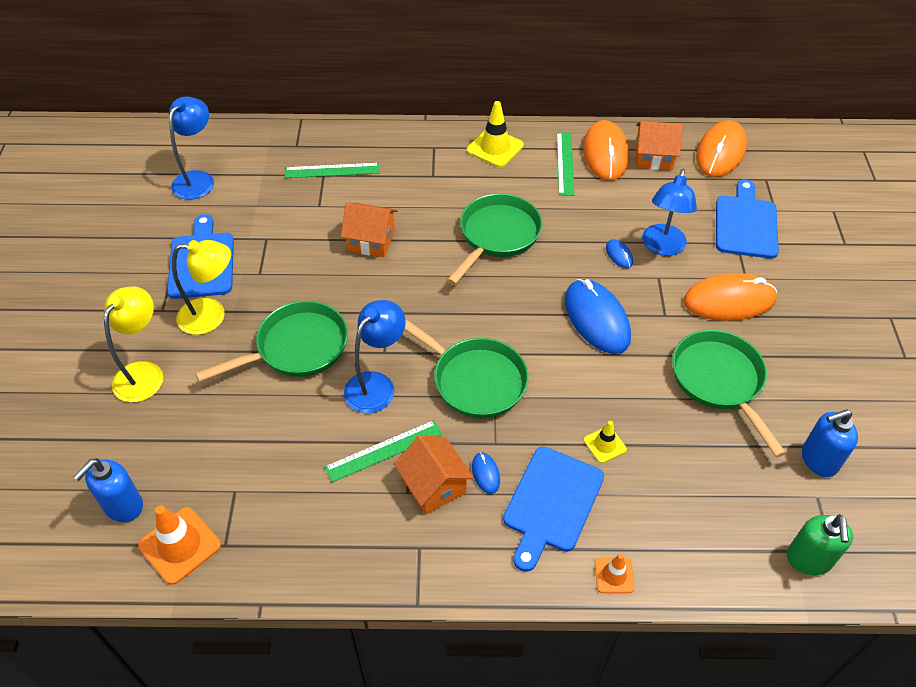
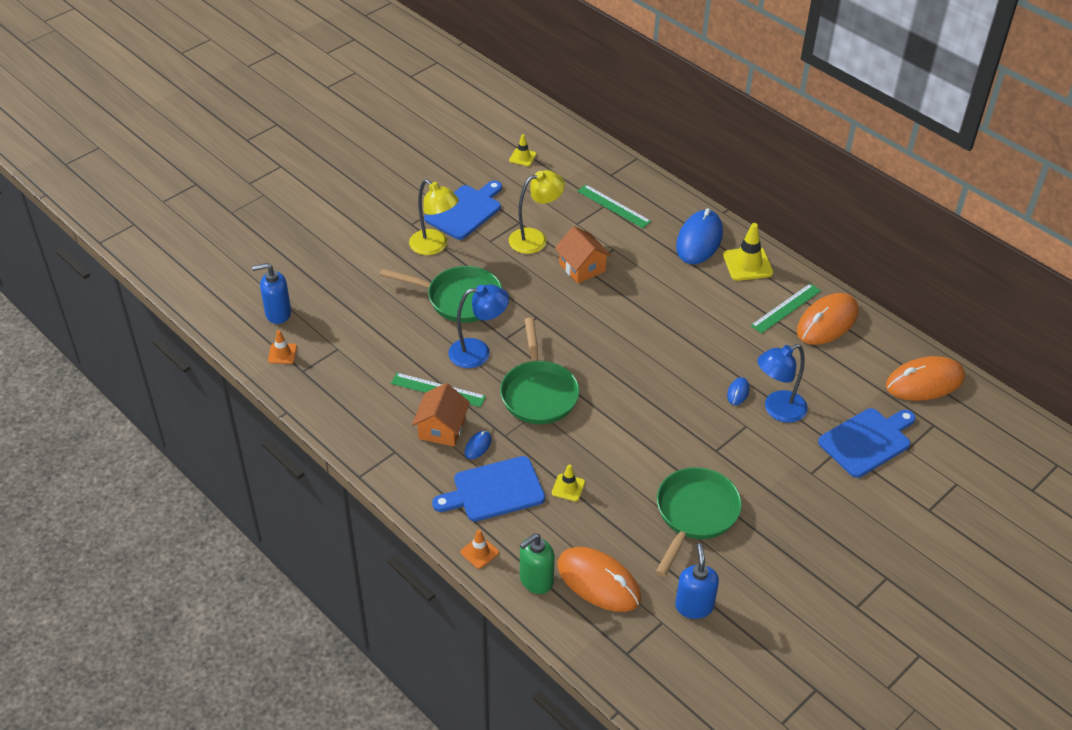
camera: 45 degrees right, 5 degrees down
yellow lamp [104,286,163,402] -> yellow lamp moved to [509,170,565,254]
orange traffic cone [138,505,221,585] -> orange traffic cone [268,330,297,364], size x0.57
blue lamp [169,96,214,200] -> yellow traffic cone [509,134,537,166]
green pan [447,194,543,285] -> none
blue mouse [565,279,631,354] -> blue mouse moved to [676,208,723,264]
orange house [635,121,683,170] -> none
orange mouse [683,273,777,321] -> orange mouse moved to [558,547,641,612]
green soap dispenser [787,514,853,575] -> green soap dispenser moved to [520,533,555,594]
blue soap dispenser [802,409,858,477] -> blue soap dispenser turned 60 degrees clockwise [675,544,719,619]

